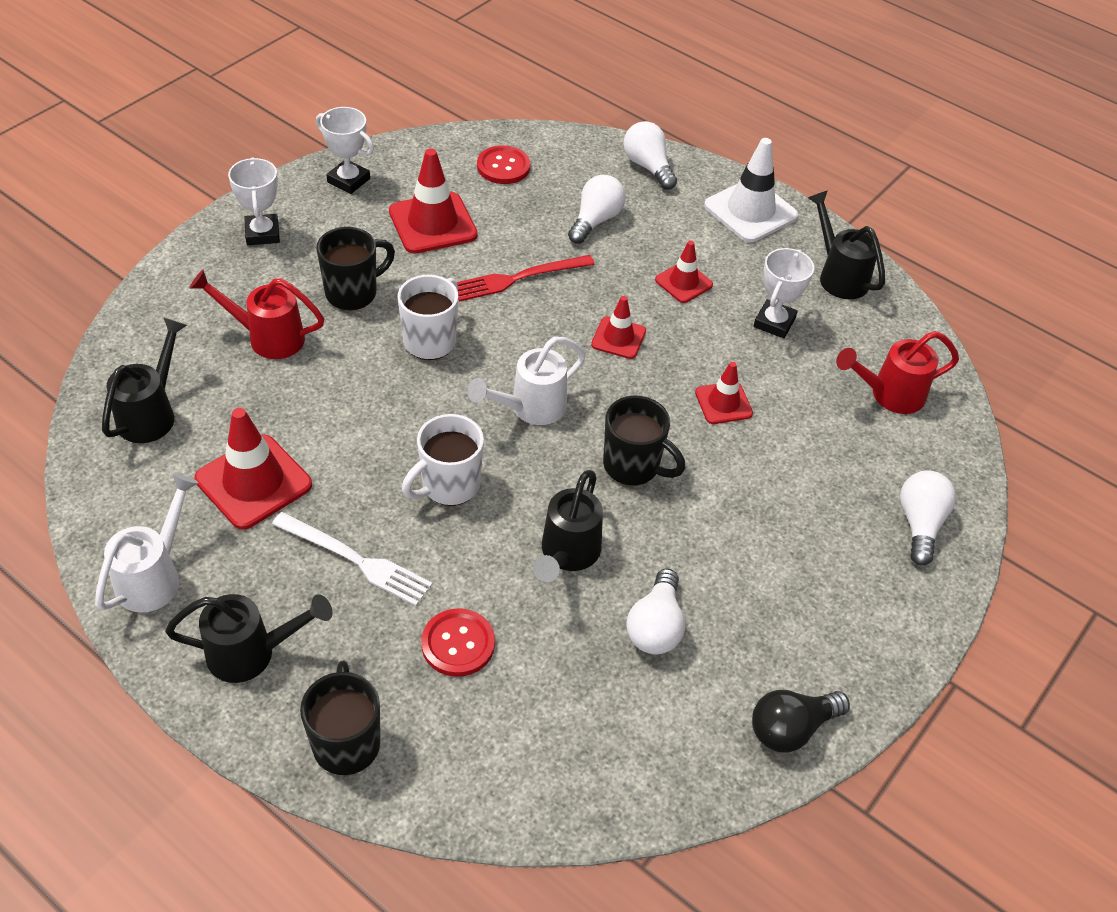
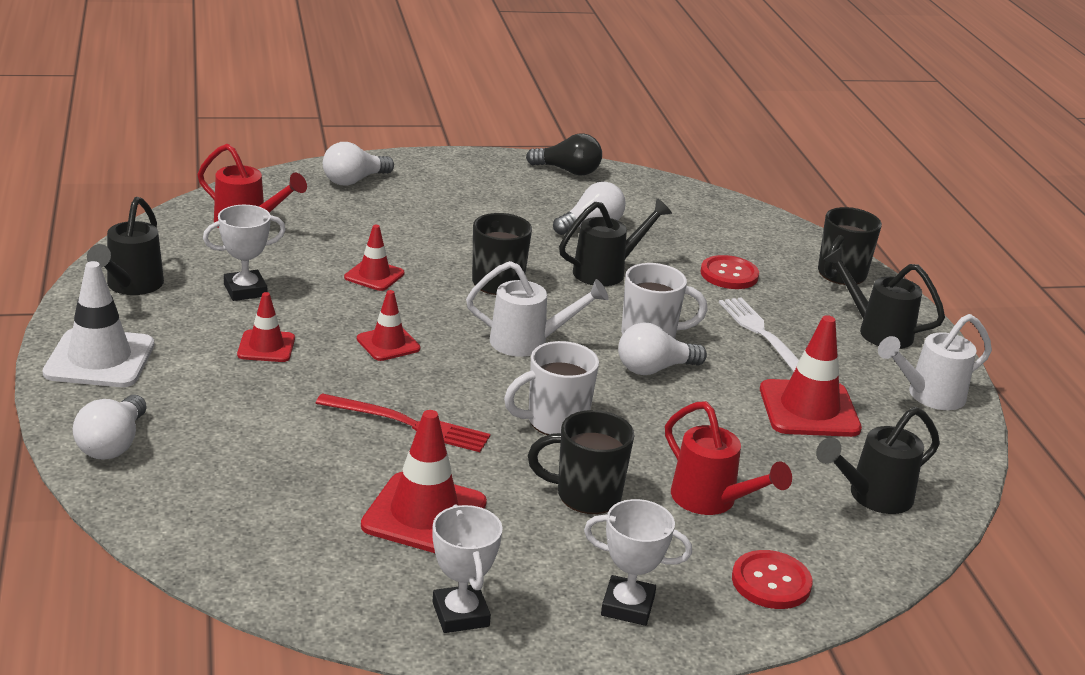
camera: 140 degrees left, 20 degrees down
white trophy [228,158,280,245] -> white trophy turned 75 degrees clockwise [584,499,692,626]
red button [477,145,530,184] -> red button moved to [732,550,812,609]
white light bulb [568,175,626,244] -> white light bulb moved to [618,323,707,375]

